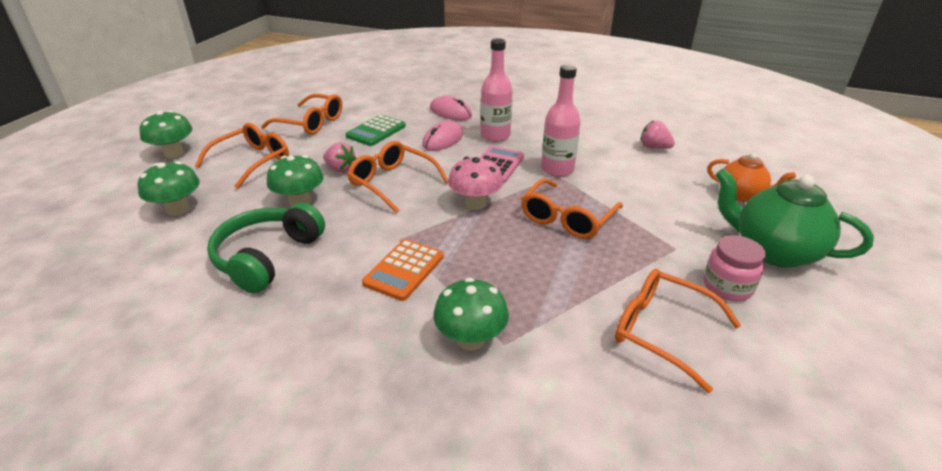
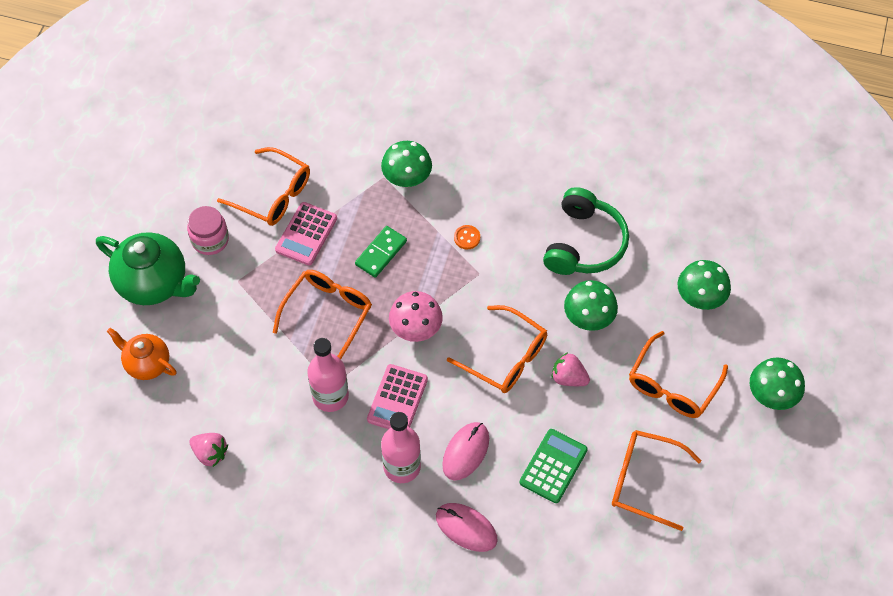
camera: 175 degrees right, 25 degrees up
orange calculator [362,239,444,301] -> orange button [454,225,480,249]
none -> pink calculator [275,202,337,265]
none -> green domino [355,226,407,278]

